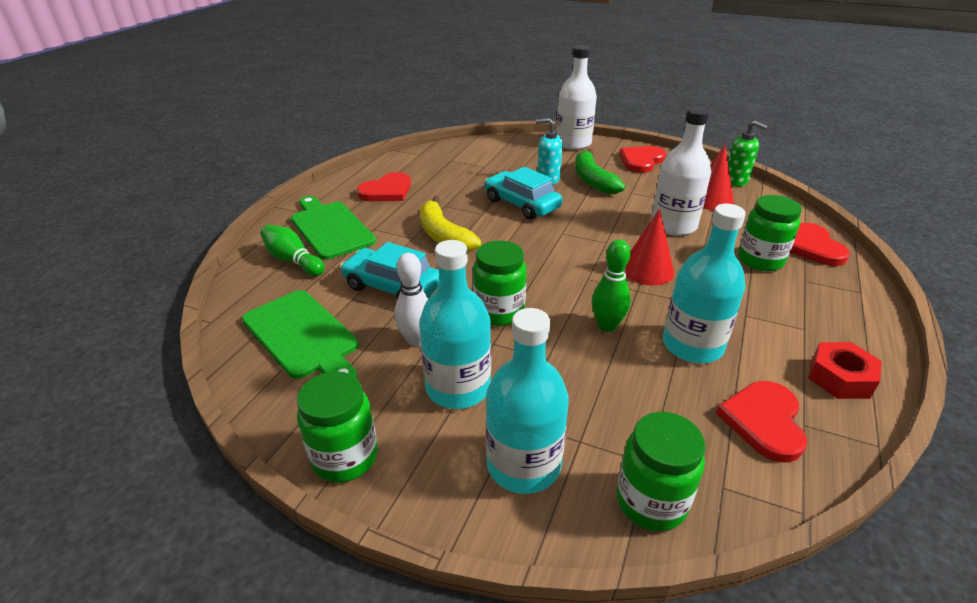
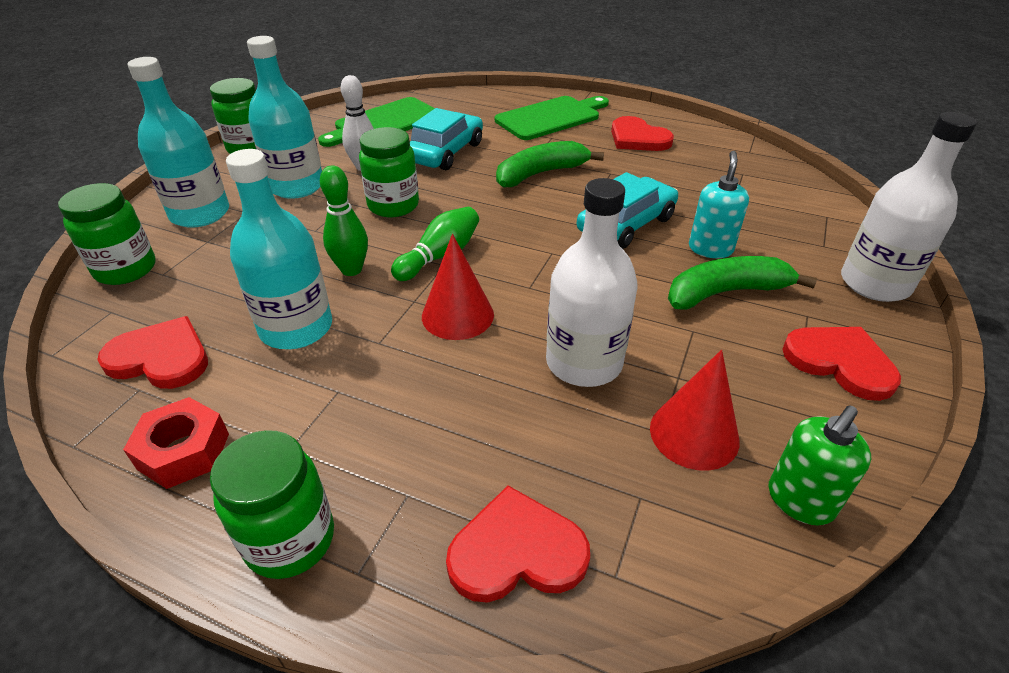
camera: 90 degrees right, 5 degrees up
green bowling pin [261,225,325,276] -> green bowling pin moved to [391,207,479,281]
yellow banana [420,196,481,252] -> green banana [496,141,604,187]
green jar [738,195,802,271] -> green jar moved to [210,430,334,579]

